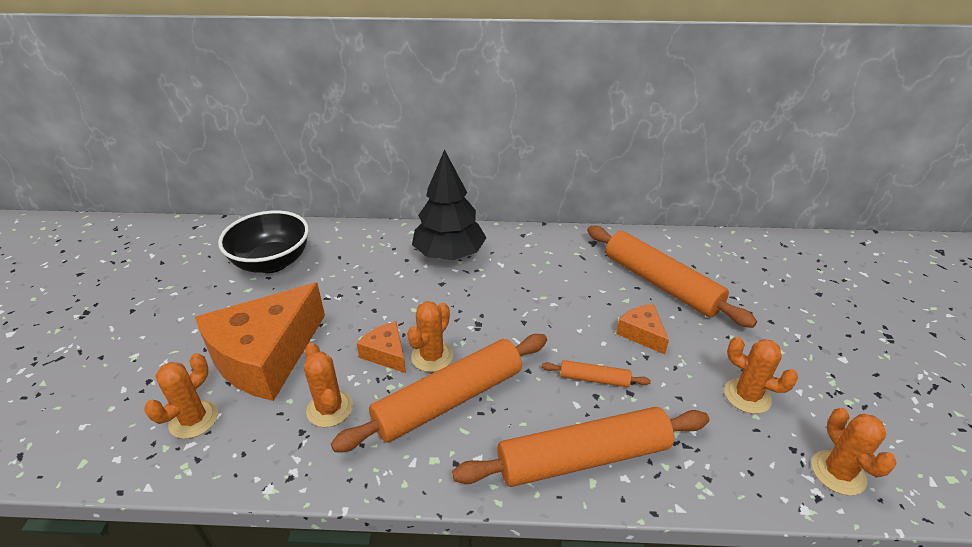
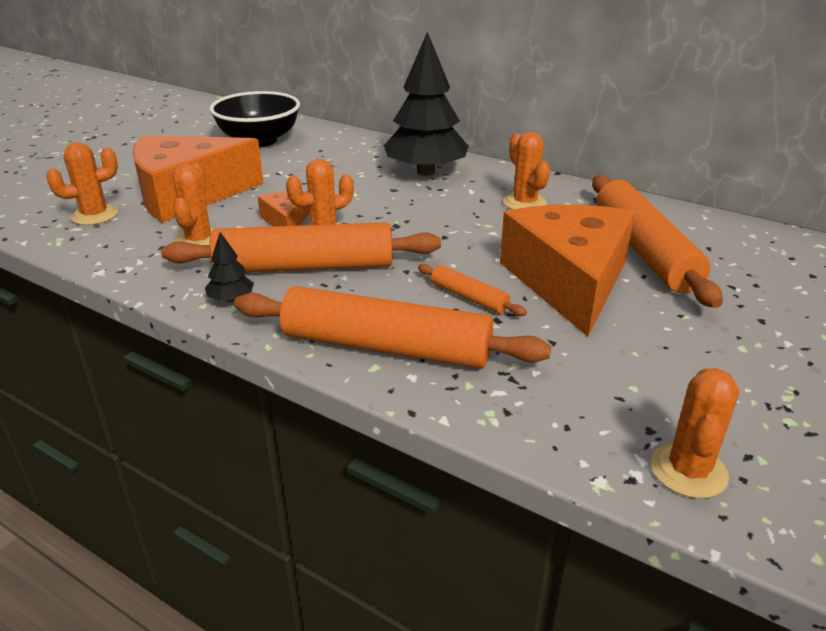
camera: 30 degrees right, 5 degrees down
orange cheese [616,304,669,354] -> orange cheese [500,205,635,337], size x2.23
orange cactus [724,337,798,414] -> orange cactus moved to [503,132,550,210]
none -> black tree [205,232,254,302]

